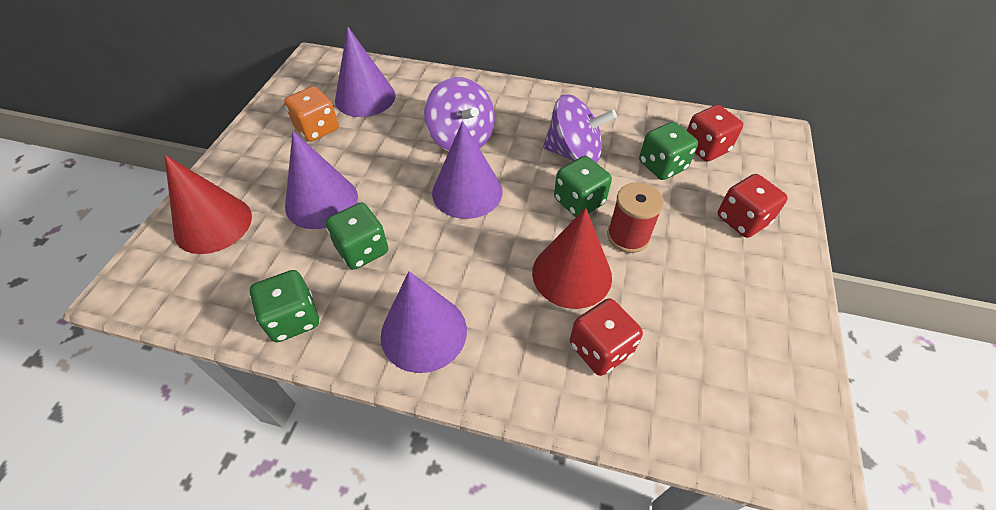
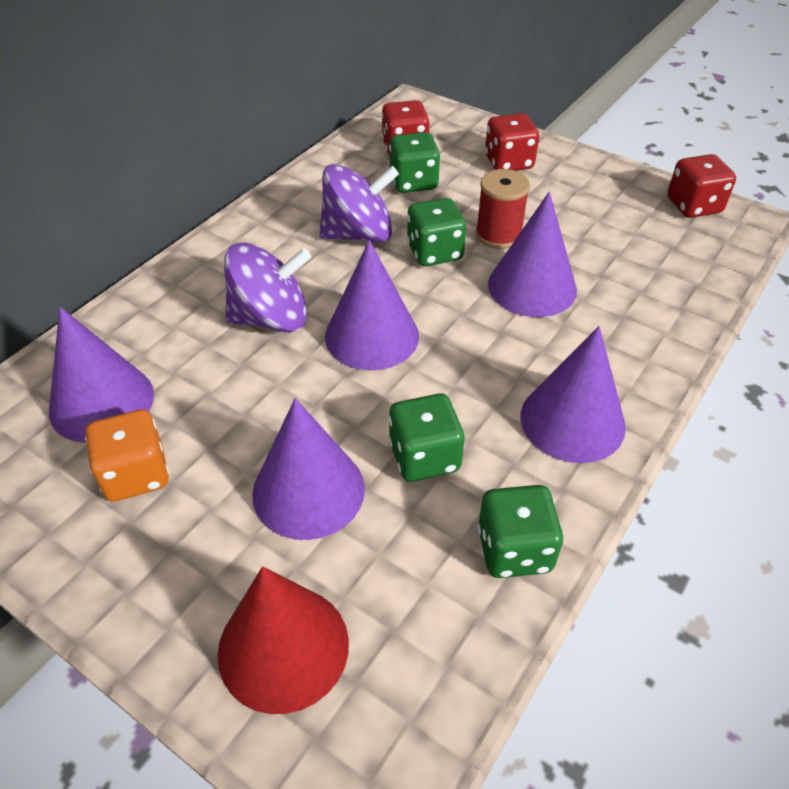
camera: 70 degrees left, 5 degrees down
red cone [532,208,612,309] -> purple cone [488,192,577,317]
purple spinning top [543,94,617,163] -> purple spinning top turned 45 degrees clockwise [319,164,399,243]
red dice [570,298,643,376] -> red dice moved to [668,154,736,218]

